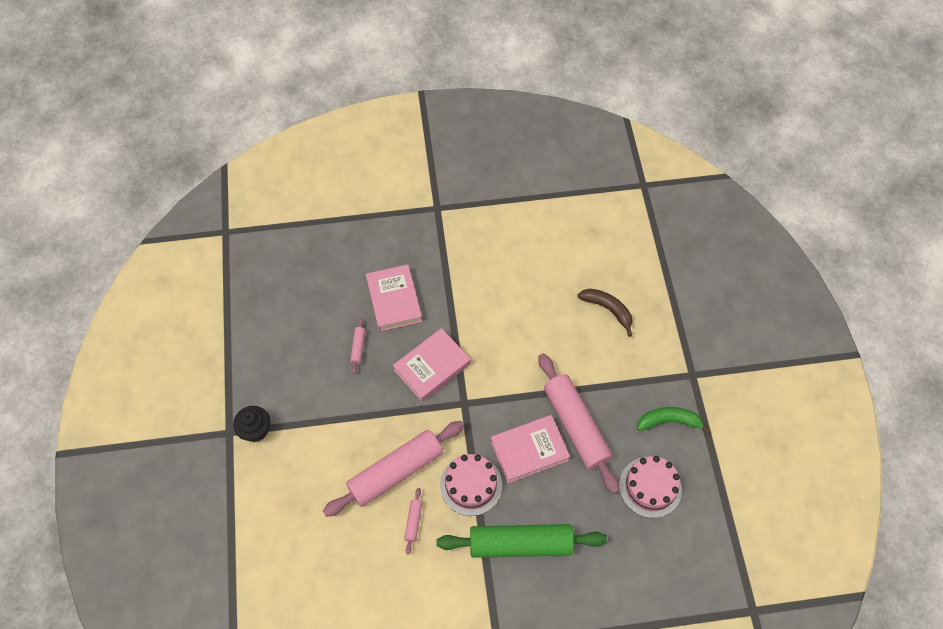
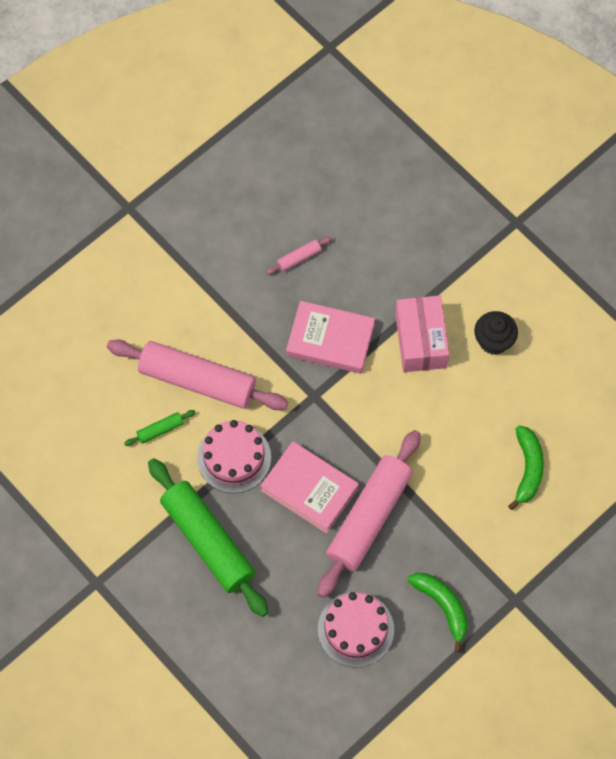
camera: 55 degrees right, 5 degrees up
black cupcake [233,406,270,442] -> black cupcake moved to [474,311,518,355]
pink book [366,264,422,332] -> none
pink rolling pin [404,488,422,555] -> green rolling pin [124,410,196,446]
brown banana [577,288,632,337] -> green banana [508,426,544,510]
none -> pink box [395,295,449,372]

